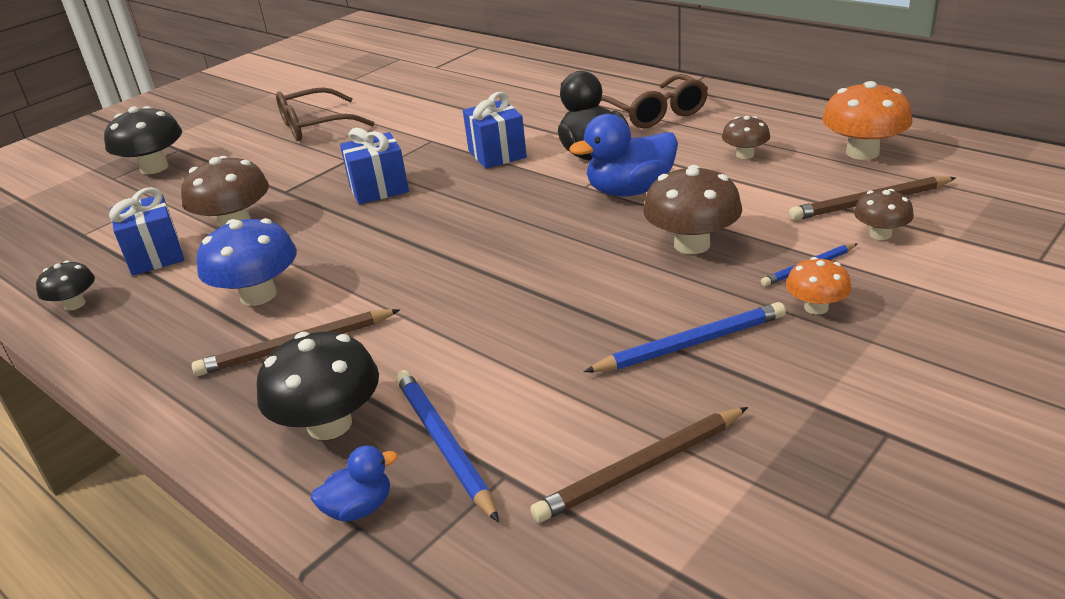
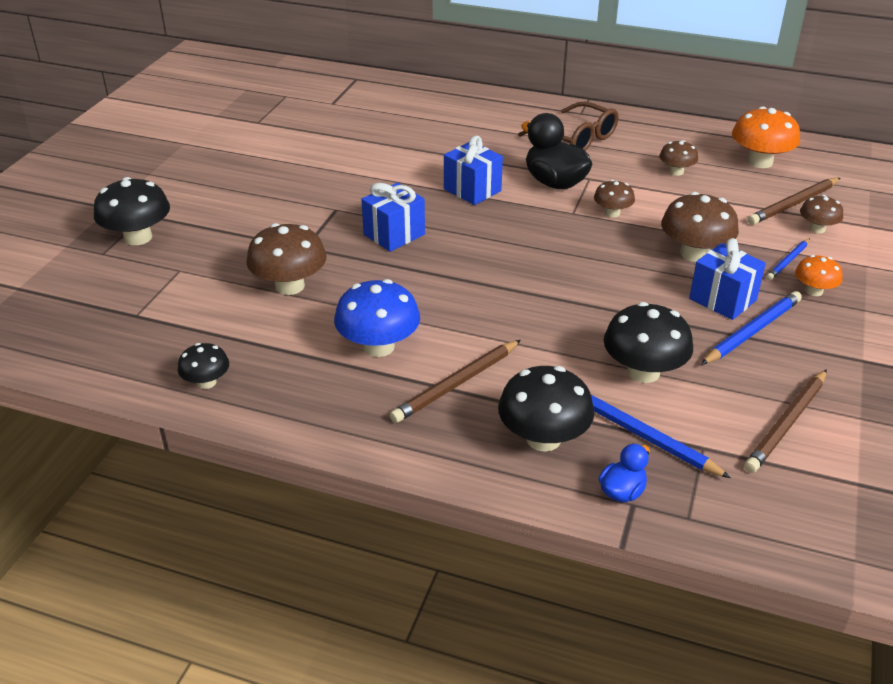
camera: 25 degrees left, 5 degrees up
blue gift [109,187,184,276] -> blue gift moved to [689,238,766,320]
brown glasses [276,87,375,141] -> none
blue duck [569,114,678,197] -> brown mushroom [594,180,635,218]
none -> black mushroom [604,302,693,383]

